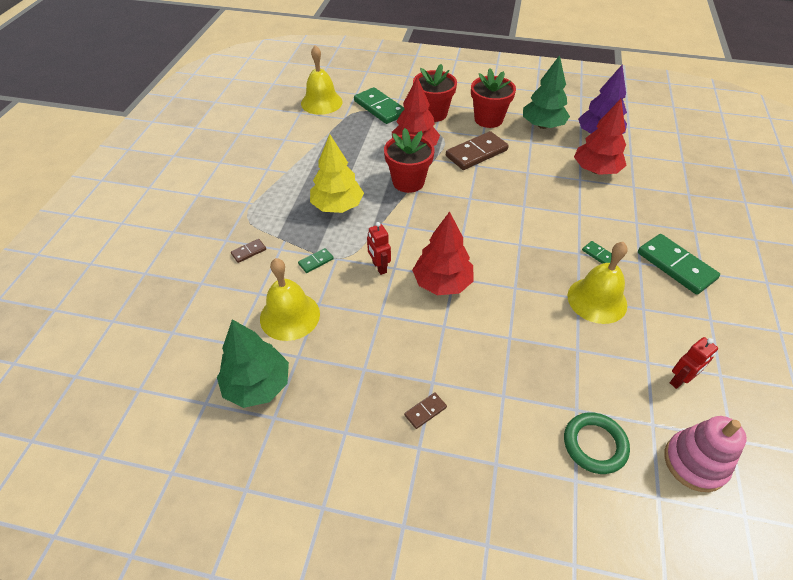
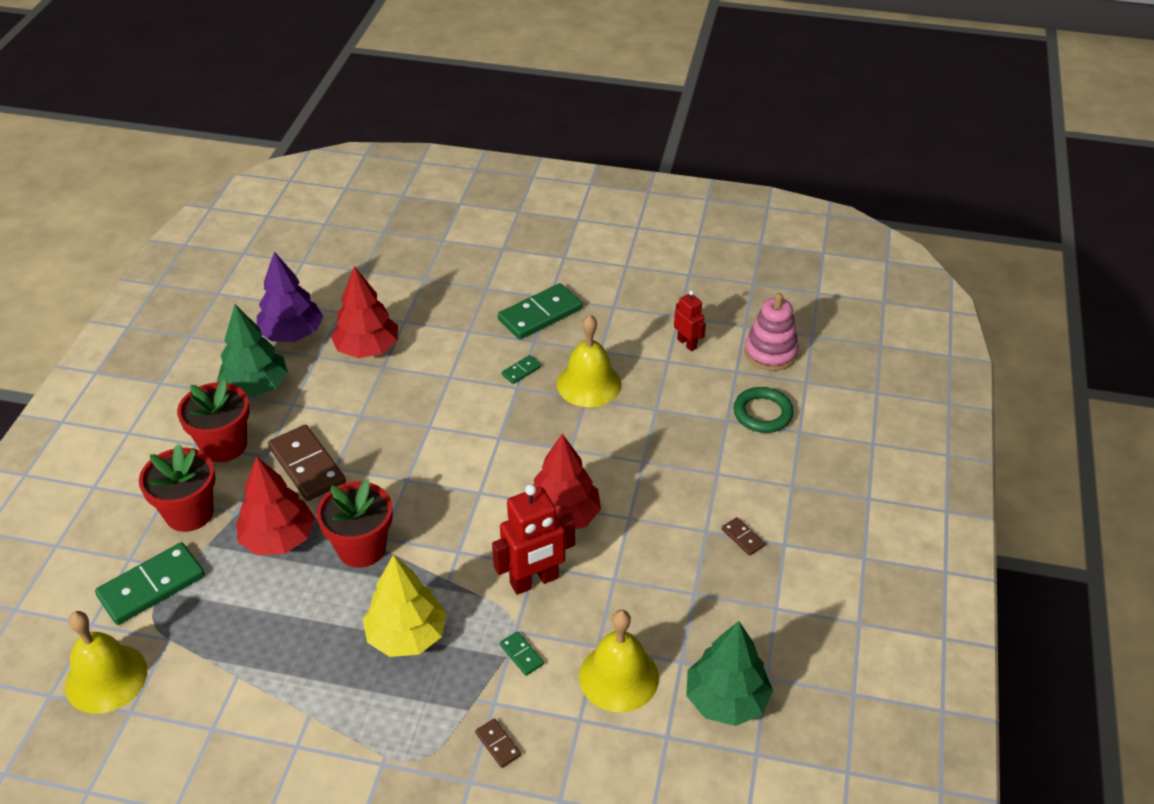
camera: 90 degrees left, 5 degrees down
red robot [367,222,391,275] -> red robot [492,484,575,595], size x1.75

